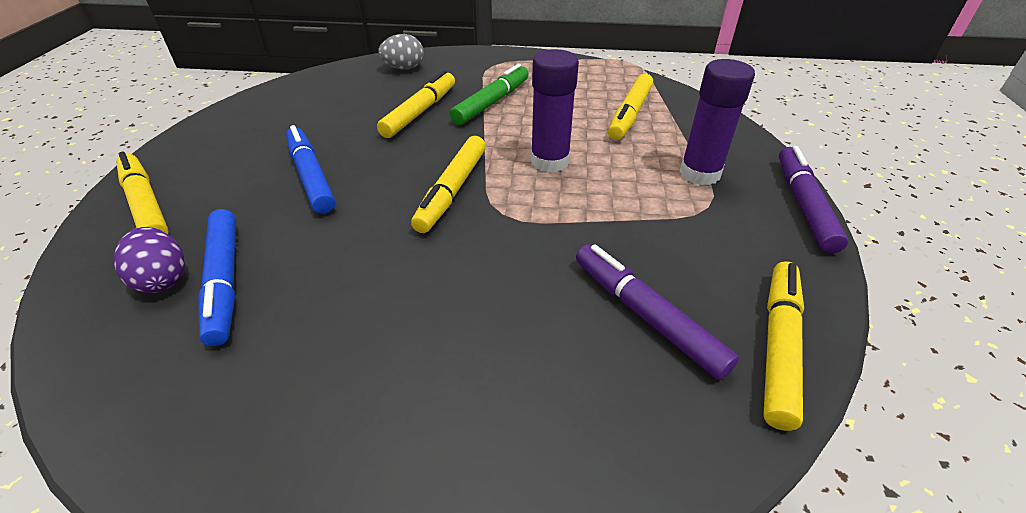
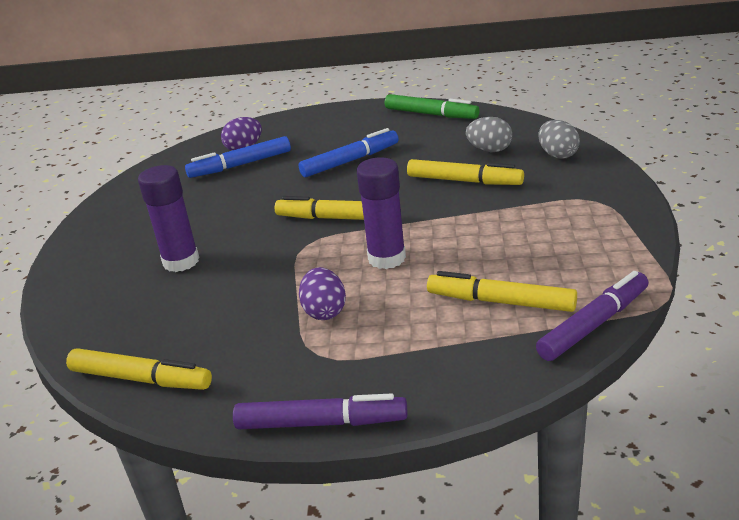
camera: 90 degrees right, 10 degrees down
yellow marker [116,152,169,234] -> none
green marker [450,64,529,125] -> green marker moved to [385,94,479,119]
purple marker [576,244,739,380] -> purple marker moved to [536,271,649,361]
purple glue stick [679,59,755,185] -> purple glue stick moved to [138,165,200,272]
none -> purple egg [299,267,346,320]
none -> grey egg [466,117,513,152]

